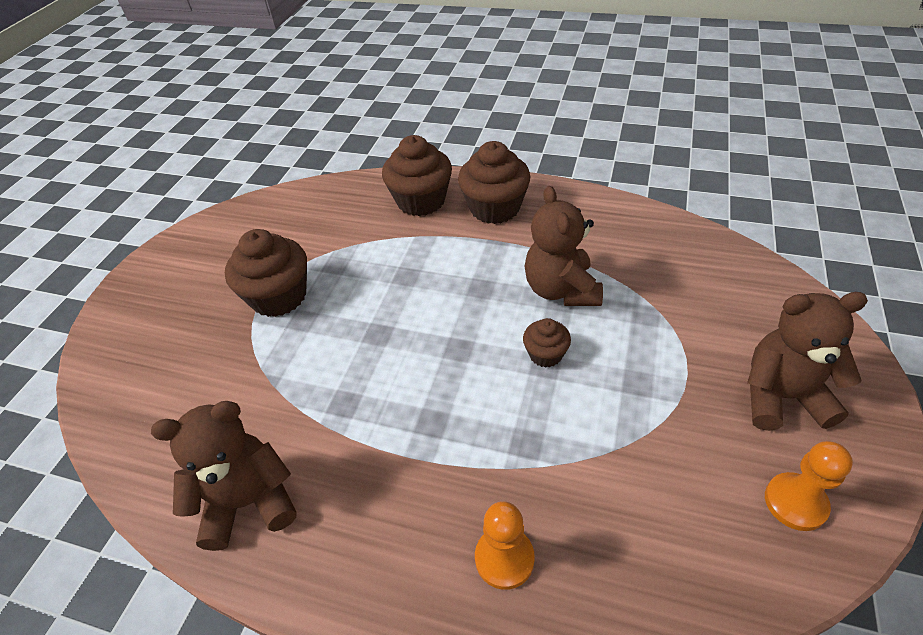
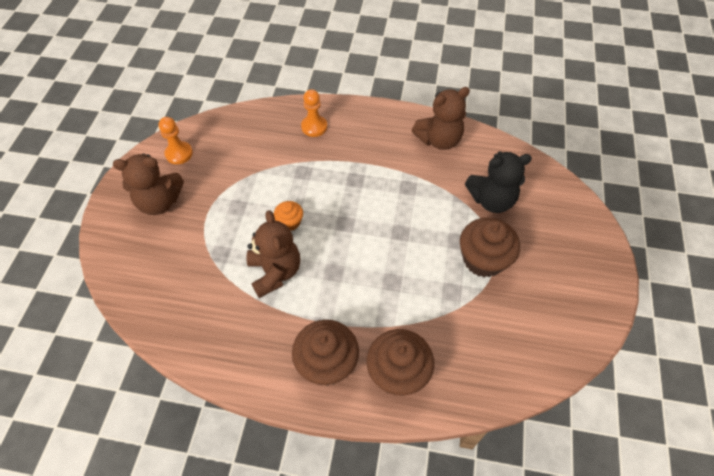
camera: 170 degrees right, 10 degrees up
brown cupcake [523,318,571,368] -> orange cupcake [274,201,303,231]
none -> black teddy bear [465,151,532,213]

